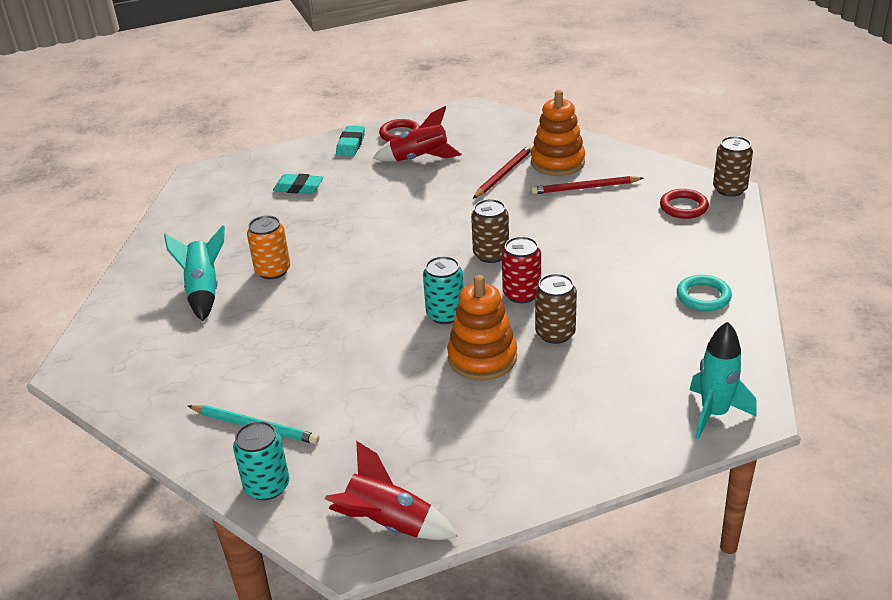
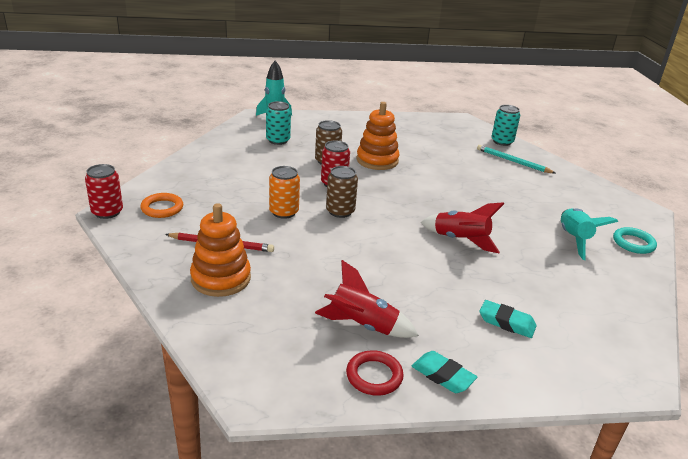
camera: 170 degrees left, 5 degrees down
orange can [247,215,290,279] -> orange can moved to [269,166,300,219]
red rocket [325,441,458,540] -> red rocket moved to [420,202,504,253]
turquoise eraser [336,126,365,156] -> turquoise eraser turned 75 degrees counterclockwise [412,351,477,393]
turquoise can [423,256,464,324] -> turquoise can moved to [266,101,291,145]
red pencil [473,145,532,199] -> none
red ring [660,189,709,219] -> orange ring [140,193,183,218]
turquoise ring [677,275,732,311] -> turquoise ring moved to [613,227,657,254]
brown can [713,136,753,197] -> red can [85,164,123,219]

